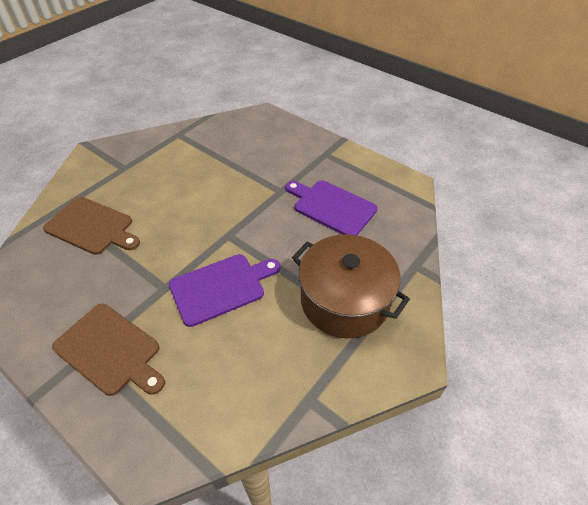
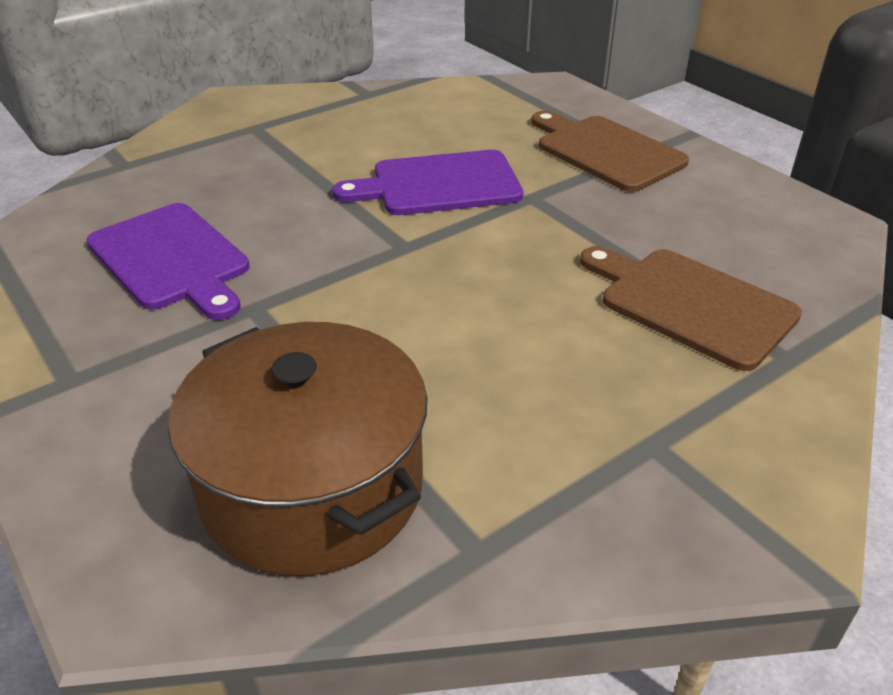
camera: 165 degrees left, 10 degrees down
brown pot [292,234,410,338] -> brown pot moved to [168,322,428,576]

